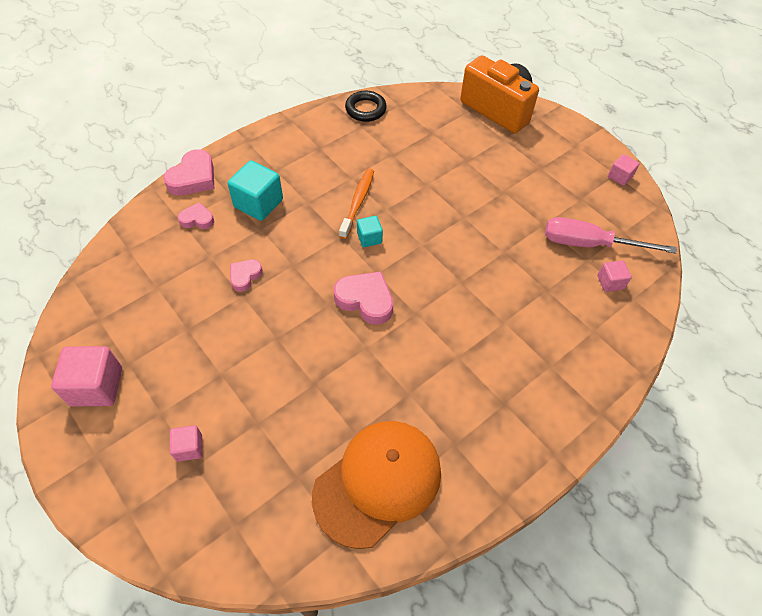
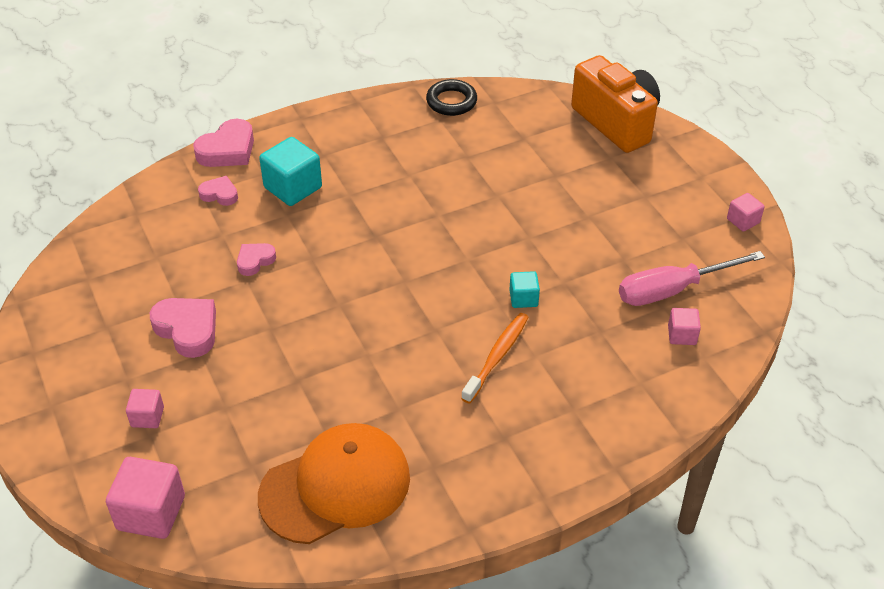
camera: 15 degrees right, 10 degrees down
pink cube [51,346,122,406] -> pink cube moved to [106,457,185,539]
pink heart [334,271,393,325] -> pink heart moved to [150,298,216,358]
orange toothbrush [339,168,374,239] -> orange toothbrush moved to [461,313,529,404]
turquoise cube [357,216,383,247] -> turquoise cube moved to [509,271,540,308]
pink screwdriver [545,217,677,254] -> pink screwdriver turned 45 degrees counterclockwise [619,251,765,306]

